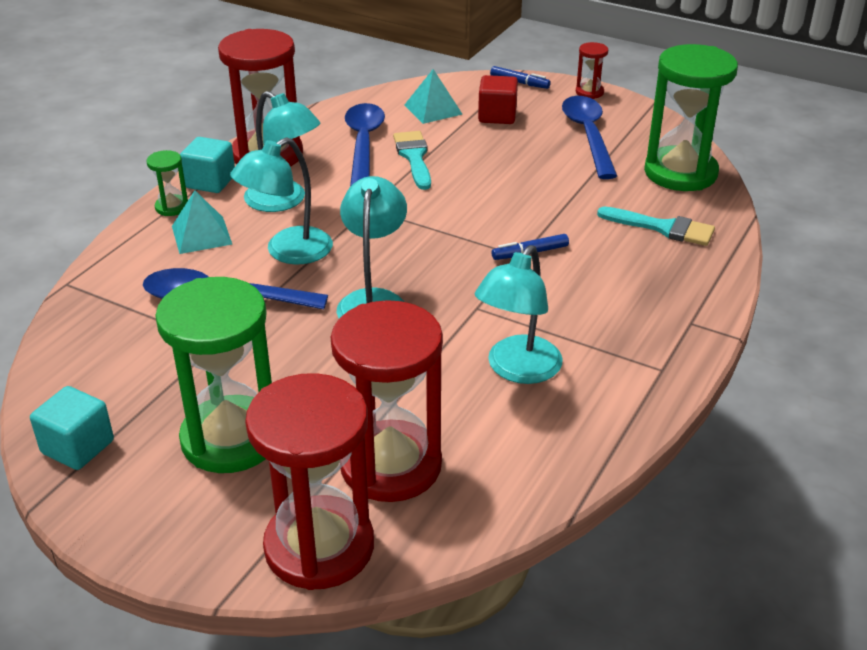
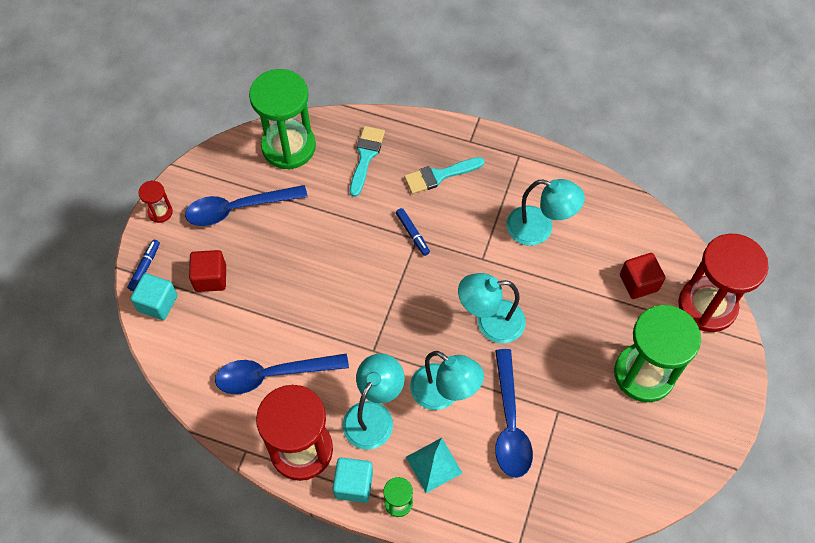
camera: 100 degrees left, 25 degrees up
turquoise cube [30,386,114,470] -> turquoise cube moved to [130,273,177,320]
red hourglass [331,300,443,502] -> red cube [620,253,665,299]
turquoise brush [393,131,431,190] -> turquoise brush moved to [404,157,484,194]
turquoise pyramid [404,69,463,124] -> none

